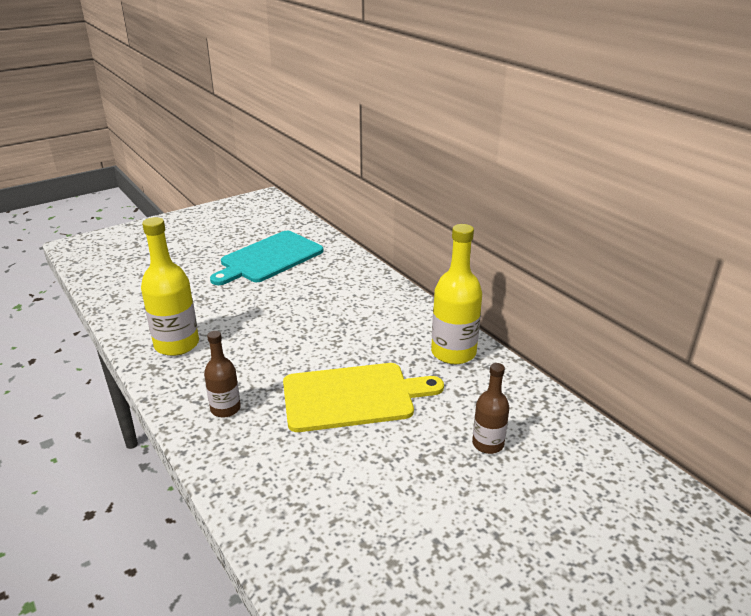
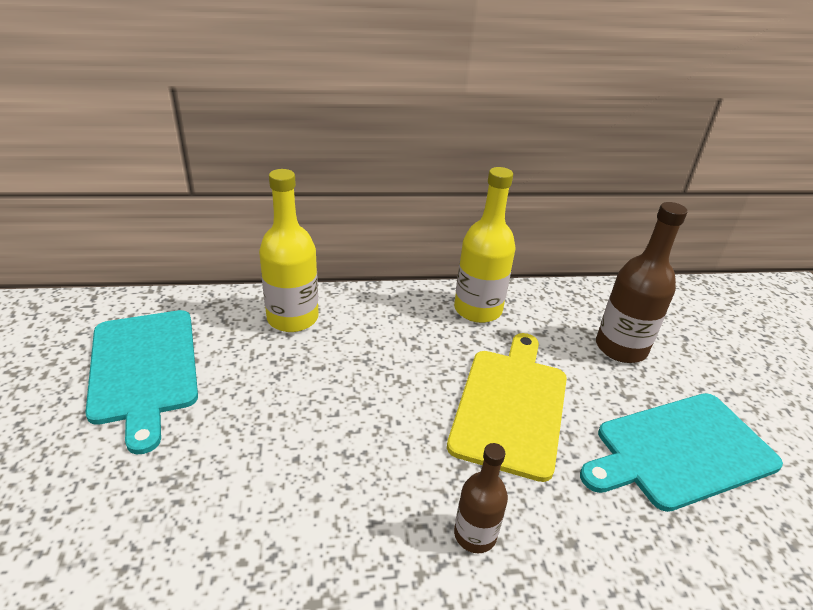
camera: 65 degrees left, 5 degrees up
yellow bottle [141,217,199,356] -> yellow bottle moved to [259,169,319,332]
brown bottle [472,363,509,454] -> brown bottle [596,202,688,363], size x1.69
none -> turquoise cutting board [580,393,783,512]

